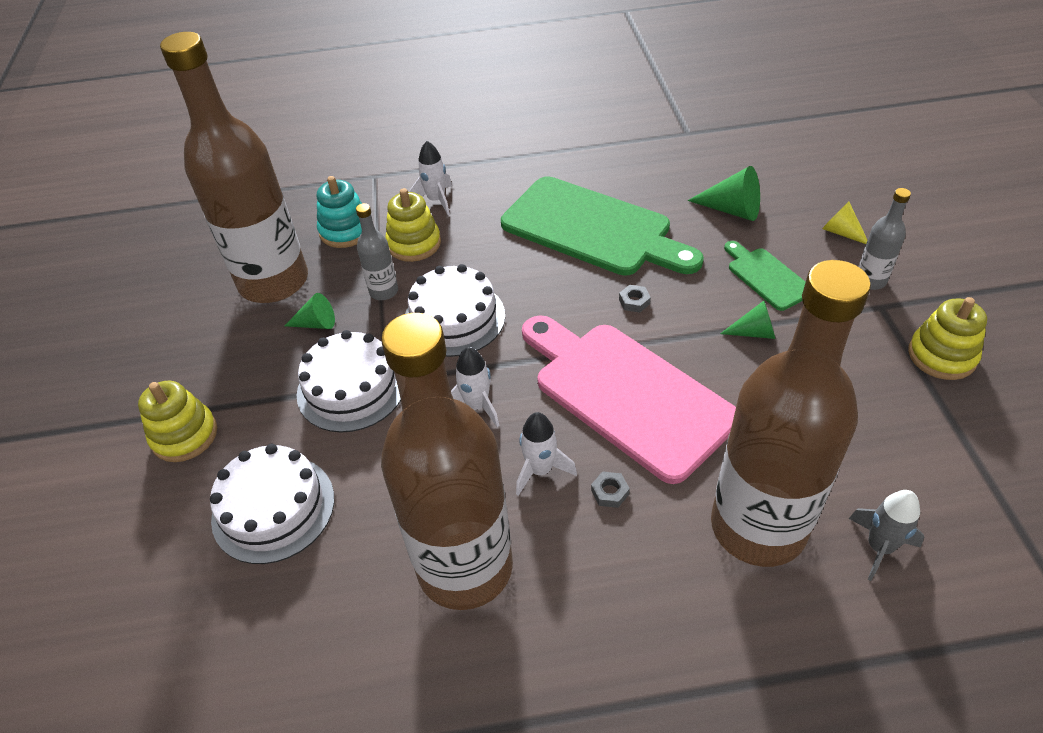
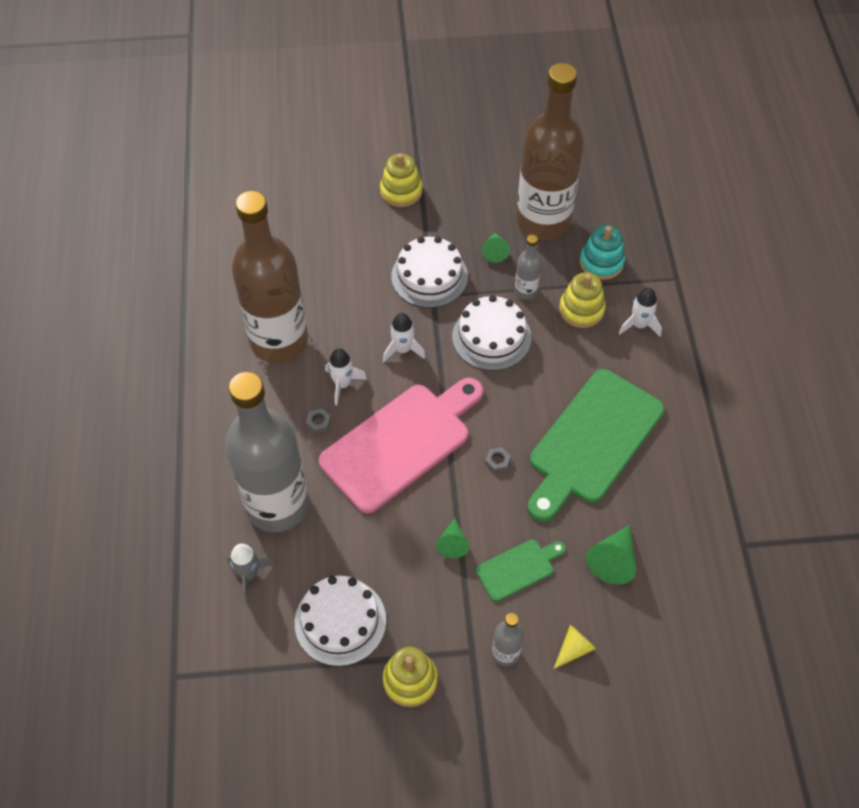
camera: 90 degrees right, 10 degrees up
white cake [210,444,334,564] -> white cake moved to [295,575,386,666]
brown bottle [711,260,871,567] -> grey bottle [225,372,309,532]

